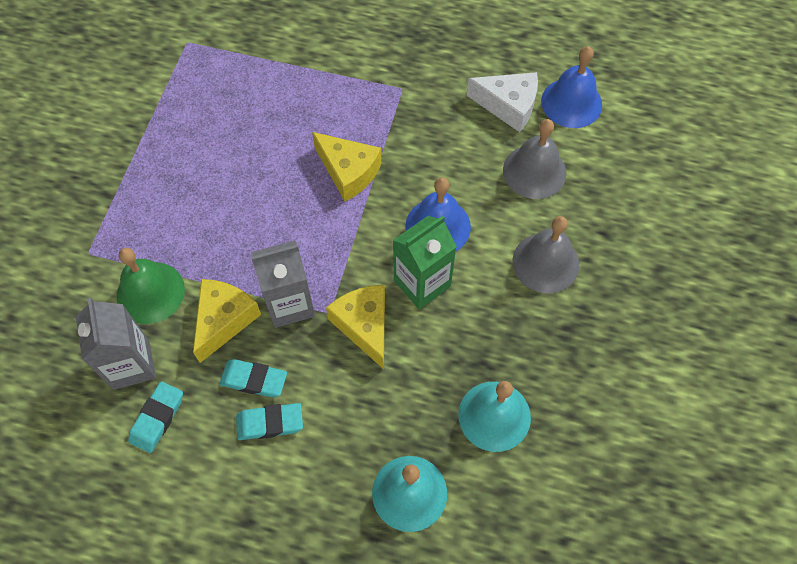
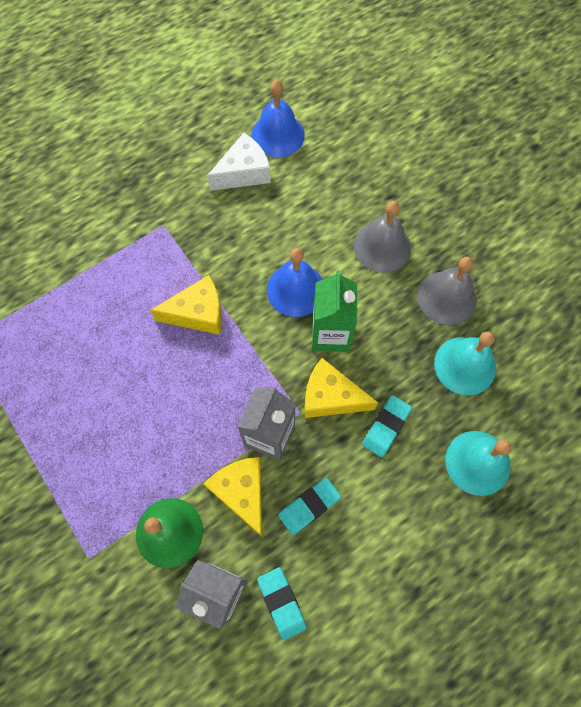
camera: 50 degrees left, 5 degrees up
turquoise eraser [236,403,303,440] -> turquoise eraser moved to [362,395,412,457]
grey bell [503,119,566,199] -> grey bell moved to [417,257,477,325]

